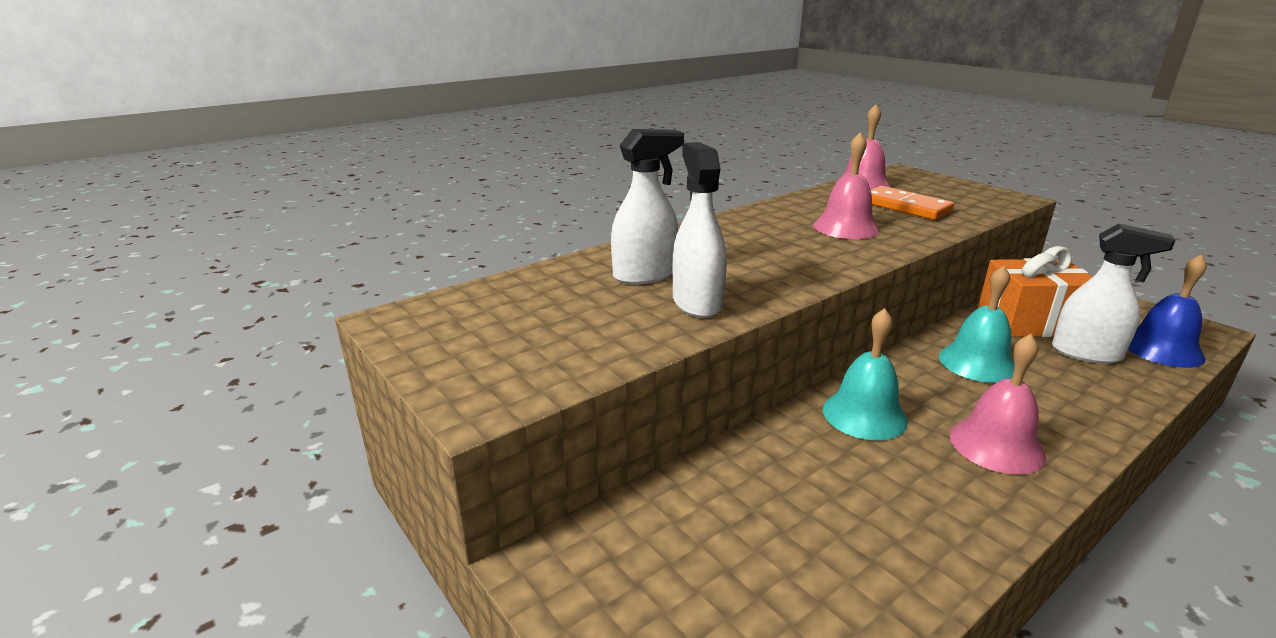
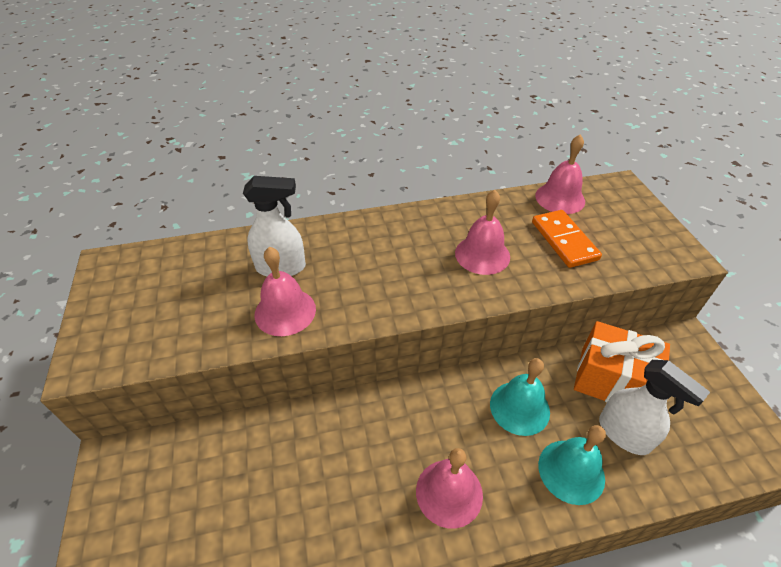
camera: 25 degrees right, 20 degrees up
white spray bottle [673,142,727,318] -> pink bell [254,247,316,336]
turquoise bell [823,308,908,440] -> turquoise bell moved to [538,425,606,505]
blue bell [1128,254,1207,368] -> none

